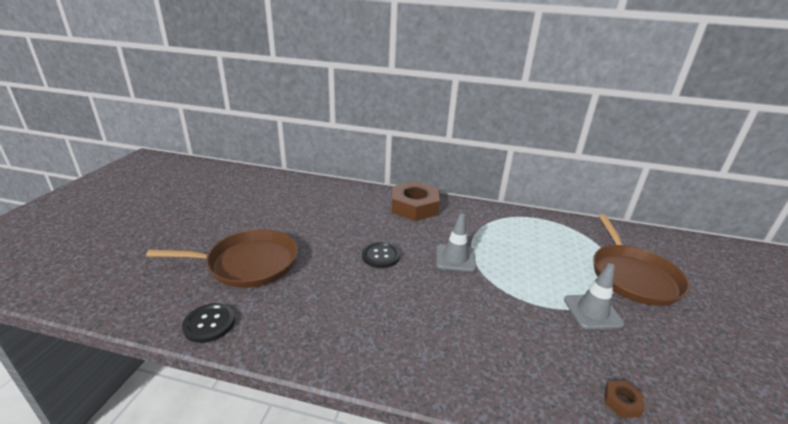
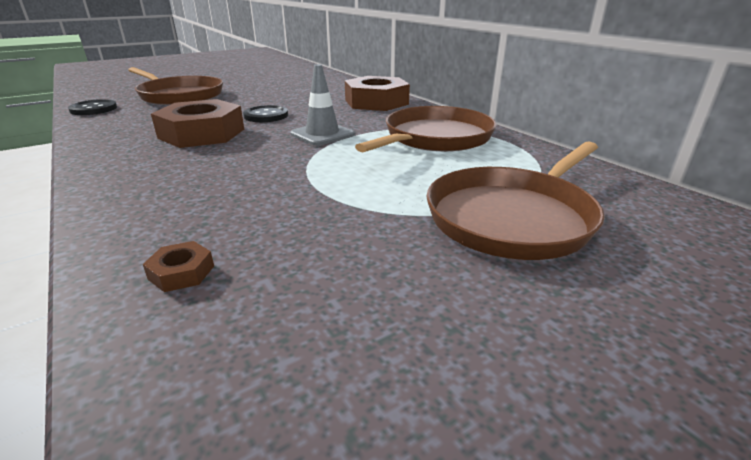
camera: 45 degrees right, 0 degrees up
grey traffic cone [564,263,624,329] -> none
none -> brown nut [151,99,244,148]
none -> brown pan [355,106,497,152]

